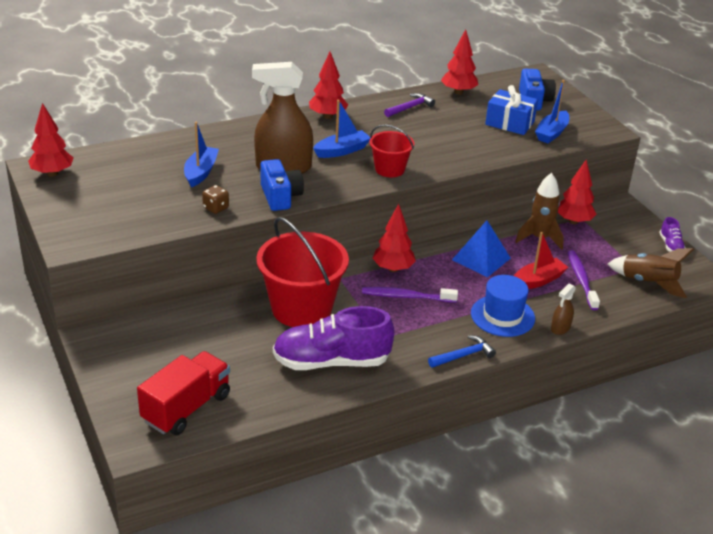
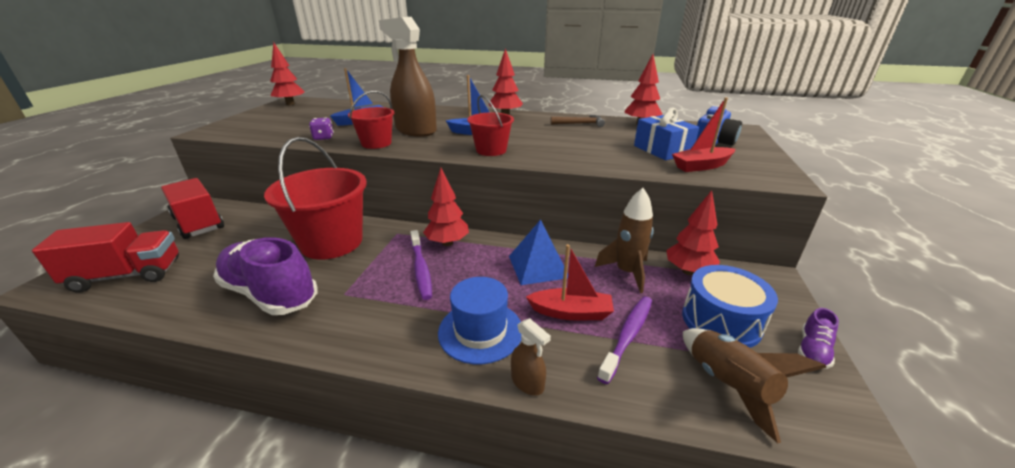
camera: 40 degrees right, 5 degrees down
brown dice [202,185,229,214] -> purple dice [309,117,334,140]
blue camera [260,159,304,211] -> red bucket [348,91,394,149]
purple toothbrush [362,287,458,303] -> purple toothbrush turned 150 degrees counterclockwise [410,230,432,300]
purple hammer [384,93,435,117] -> brown hammer [551,115,605,127]
blue hammer [428,335,496,368] -> none
blue boat [535,80,569,144] -> red boat [672,97,735,172]
brown spray bottle [551,284,576,335] -> brown spray bottle turned 120 degrees counterclockwise [511,318,551,396]
none -> red truck [161,178,224,239]
none -> blue drum [682,265,778,348]

